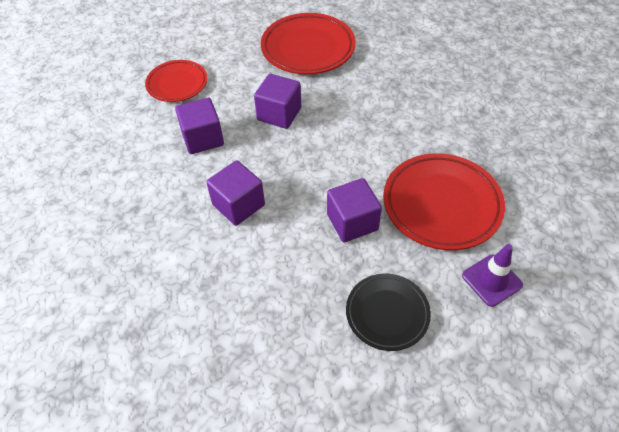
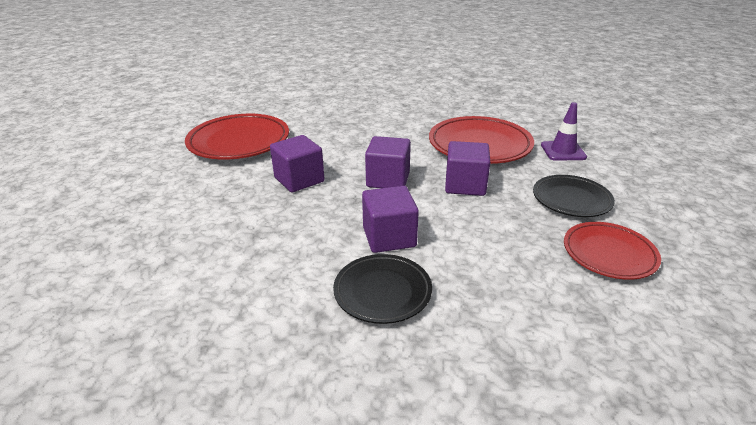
camera: 60 degrees left, 20 degrees down
red plate [145,60,207,102] -> red plate moved to [564,222,661,280]
purple cube [175,98,224,154] -> purple cube moved to [365,136,411,188]
none -> black plate [333,254,432,324]

